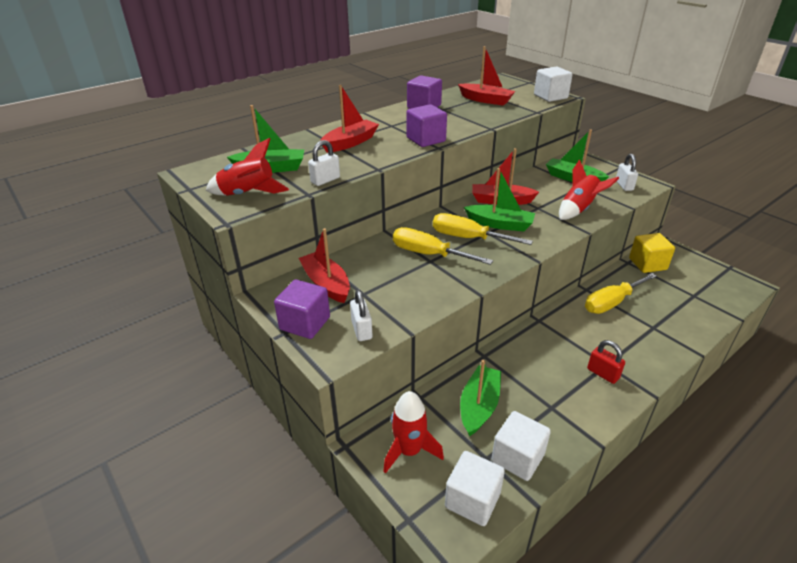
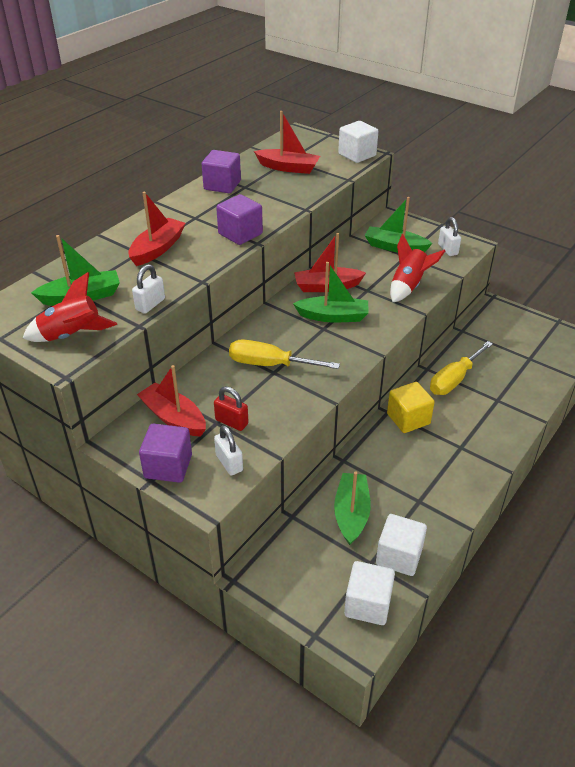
camera: 15 degrees left, 5 degrees up
red rocket [383,391,444,474] -> none
yellow screwdriver [433,213,533,245] -> none
red padlock [587,340,625,384] -> red padlock moved to [214,386,248,431]
yellow cube [629,233,675,273] -> yellow cube moved to [387,382,435,433]

